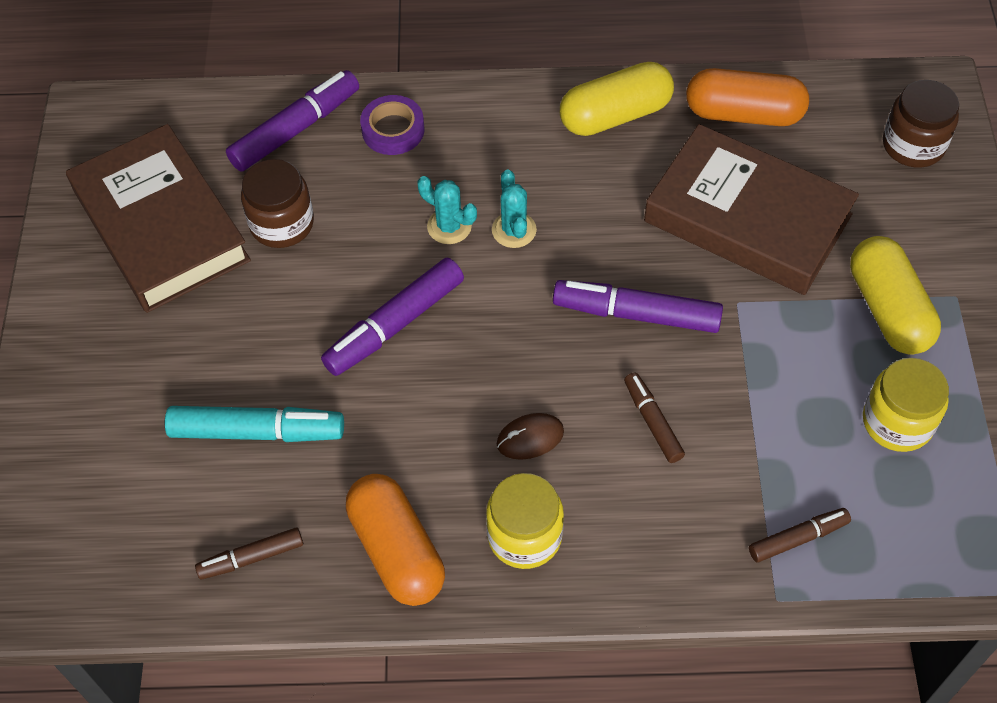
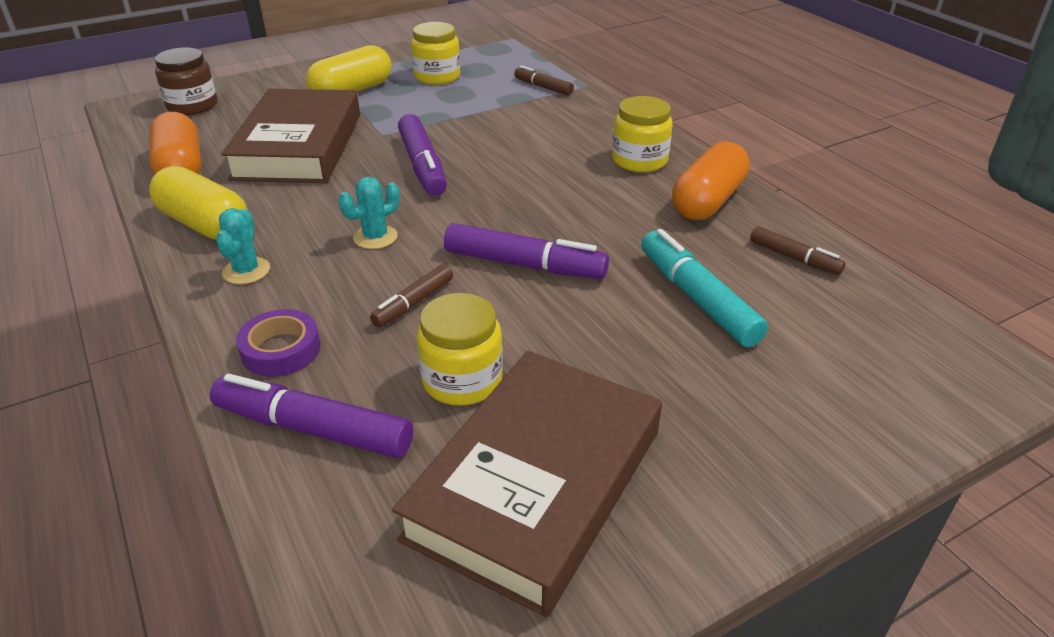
camera: 120 degrees left, 20 degrees down
brown jar [241,159,314,248] -> yellow jar [417,293,503,406]
turquoise cactus [417,176,477,244] -> turquoise cactus moved to [216,208,270,284]
brown mouse [497,413,564,460] -> none
brown marker [624,372,685,463] -> brown marker moved to [370,264,453,327]

